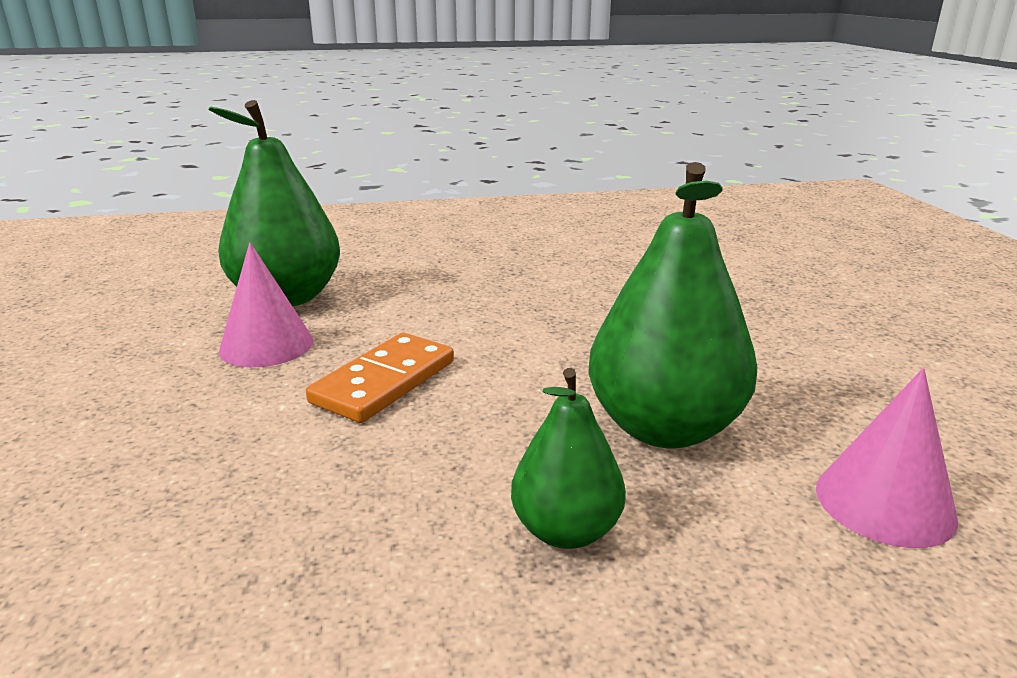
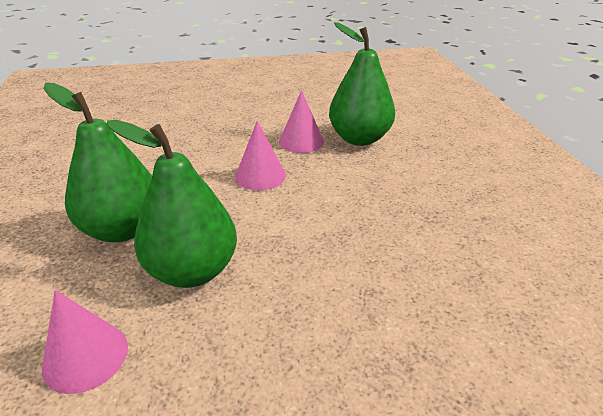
camera: 90 degrees right, 10 degrees up
orange domino [306,333,454,423] -> pink cone [235,121,286,190]
green pear [511,368,626,549] -> green pear [44,83,152,242], size x1.74

